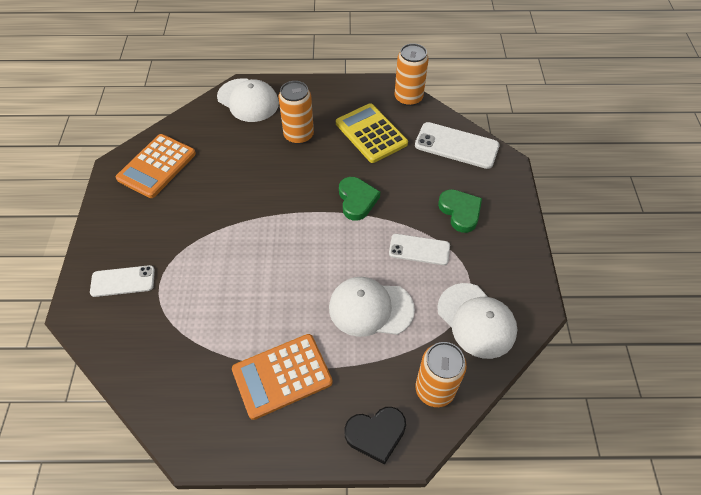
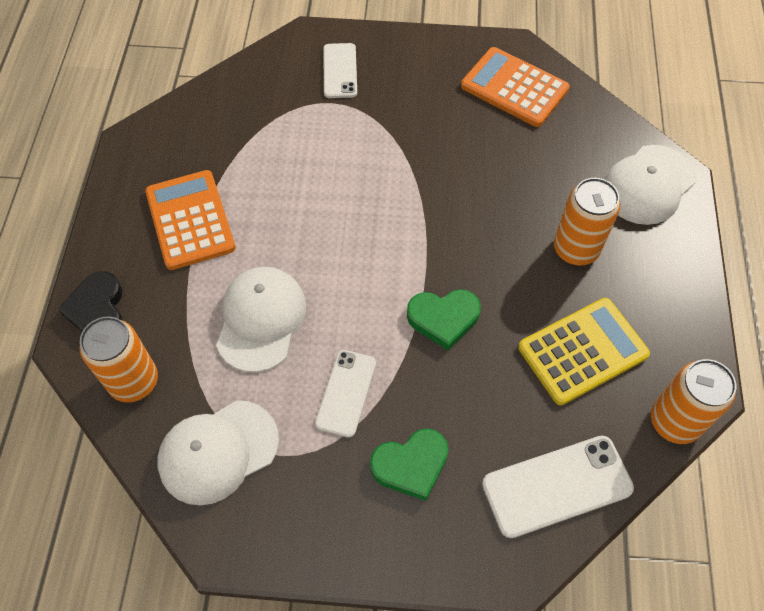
camera: 95 degrees right, 5 degrees up
white phone [415,122,500,169] -> white phone turned 45 degrees clockwise [482,436,634,538]

